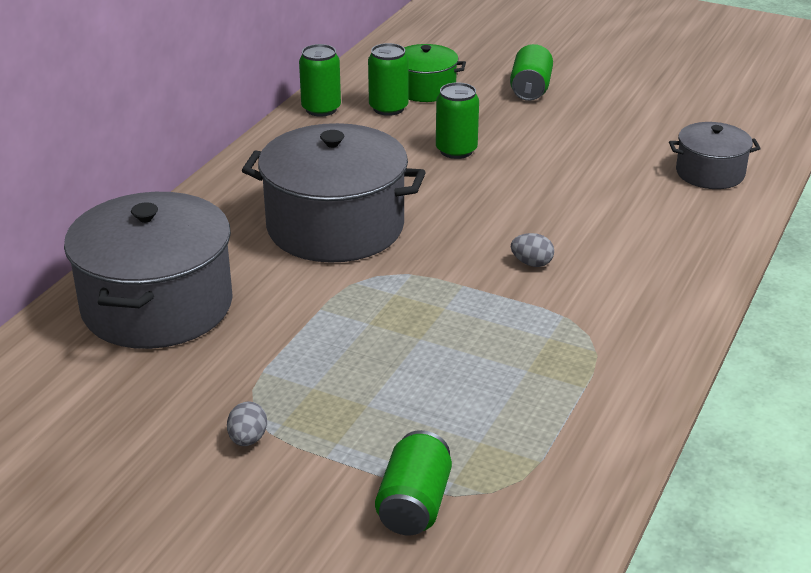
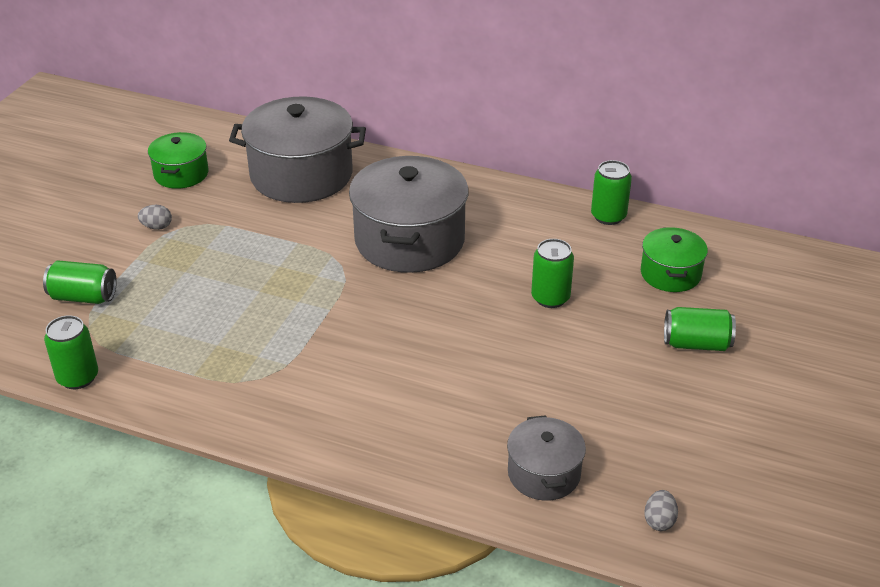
camera: 85 degrees right, 5 degrees up
green can [368,43,409,116] -> green can moved to [44,315,98,389]
grey egg [511,233,554,267] -> grey egg moved to [644,490,678,531]
none -> green pot [148,132,209,189]

